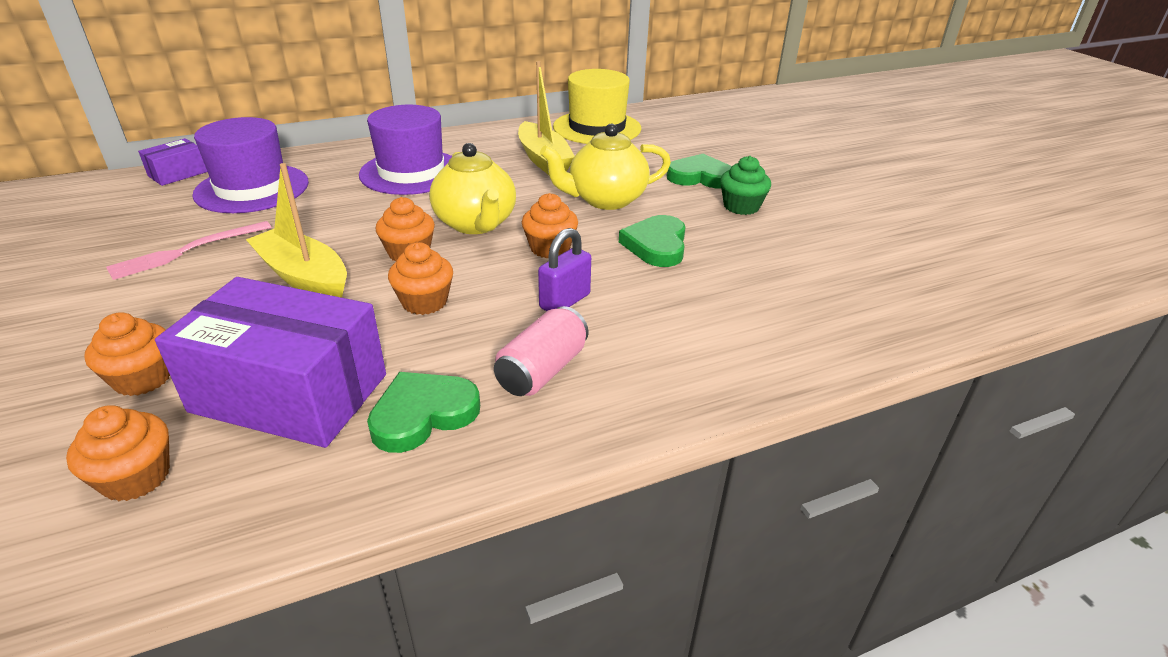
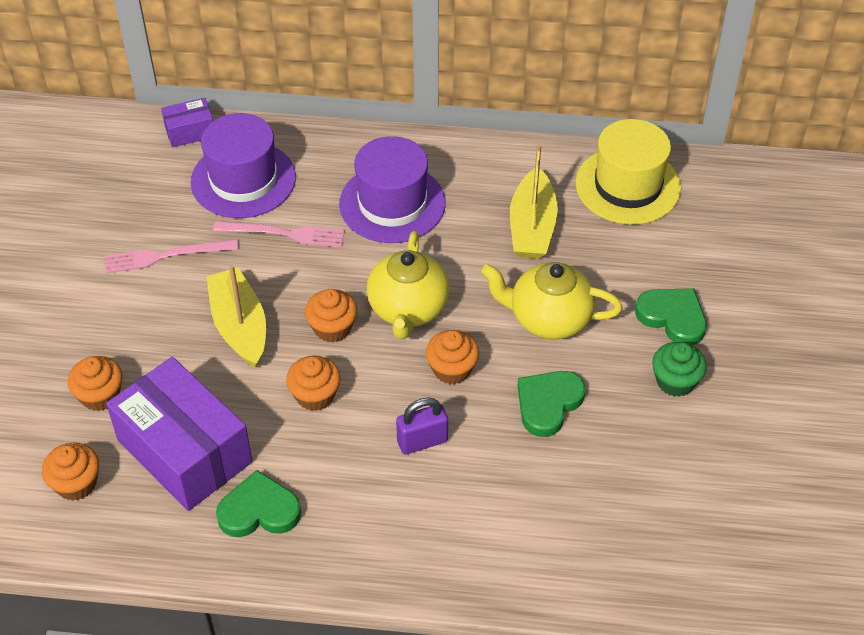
camera: 30 degrees right, 15 degrees up
pink can [494,306,589,396] -> none
none -> pink fork [213,221,345,248]

